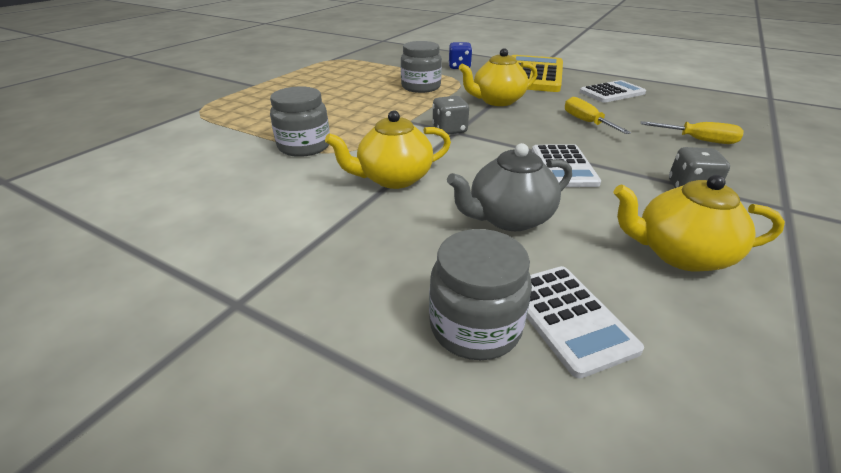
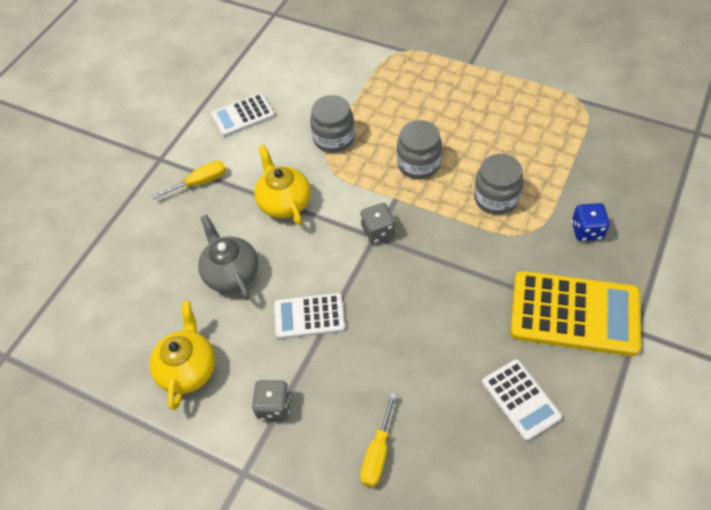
camera: 90 degrees right, 20 degrees up
grey jar [429,229,532,360] -> grey jar moved to [397,120,442,179]
yellow teapot [459,48,537,106] -> none
white calculator [526,266,644,379] -> white calculator moved to [211,93,275,137]
yellow screwdriver [565,97,631,134] -> yellow screwdriver moved to [152,161,226,199]

